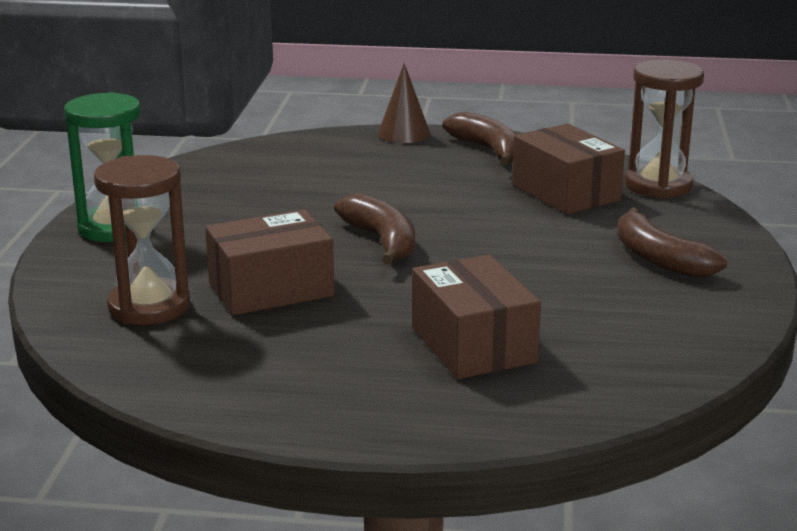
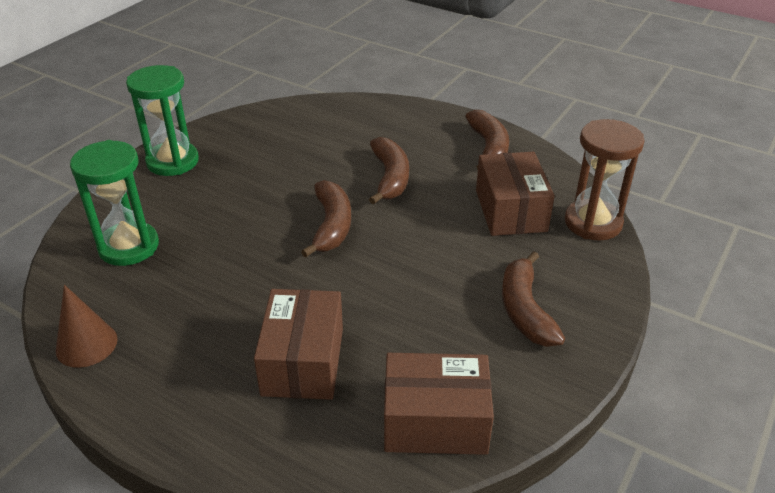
camera: 25 degrees right, 15 degrees up
brown hourglass [94,155,190,325] -> green hourglass [70,140,159,266]
brown box [205,209,334,315] -> brown box moved to [384,353,494,455]
brown cone [378,63,430,143] -> brown cone moved to [56,285,118,368]
none -> brown banana [369,137,409,205]

